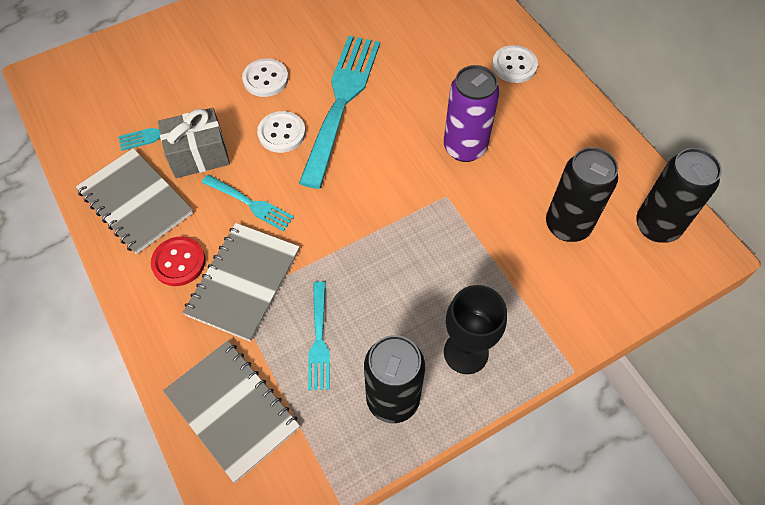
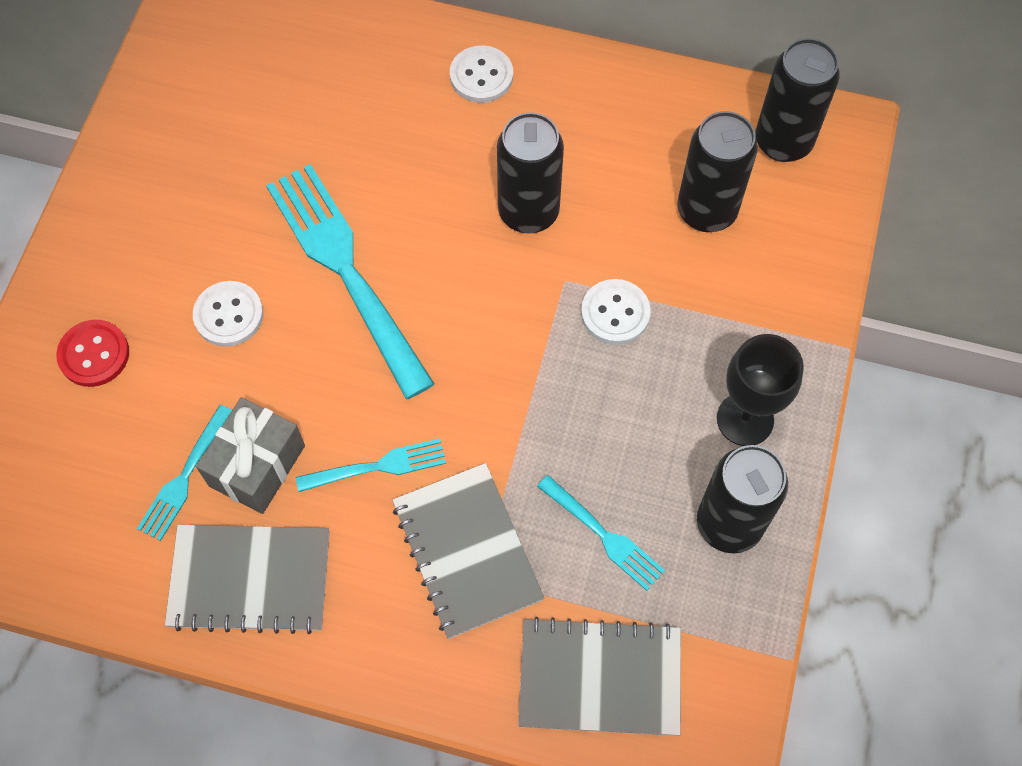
camera: 45 degrees left, 5 degrees up
red button [151,237,206,286] -> red button moved to [56,320,129,387]
white button [257,111,306,153] -> white button moved to [581,279,651,345]
purple can [444,65,500,162] -> black can [497,112,564,234]

